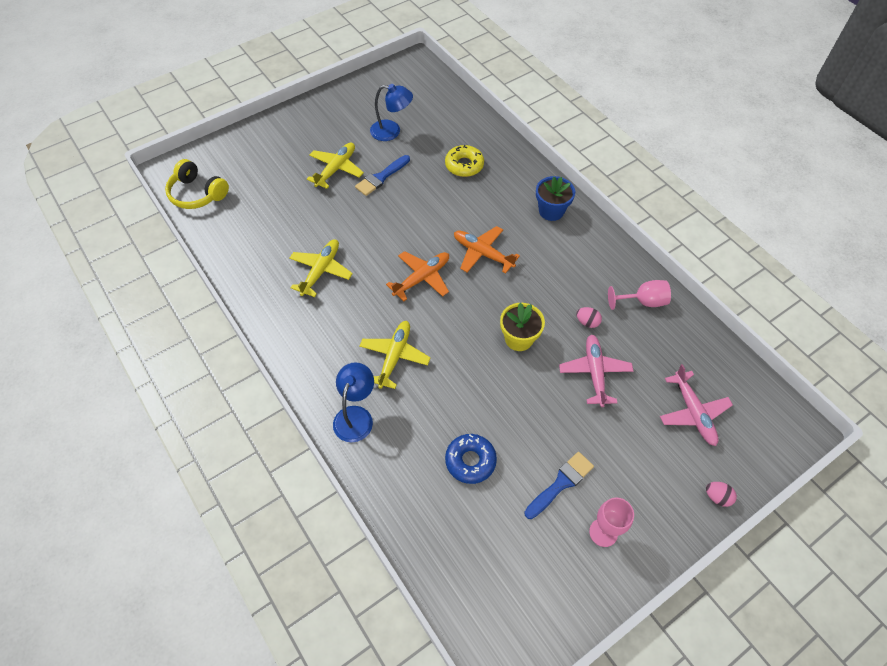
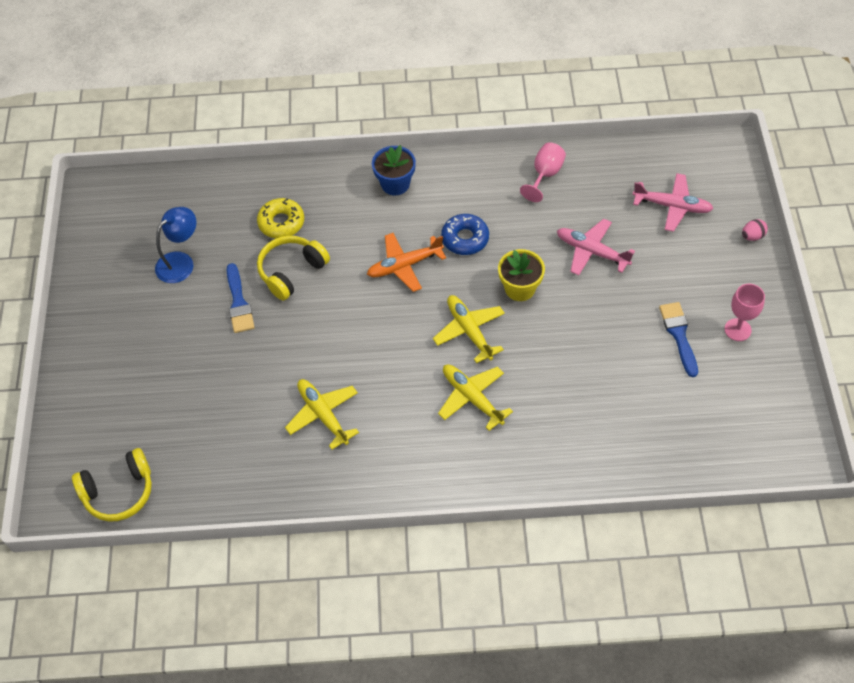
camera: 55 degrees left, 0 degrees up
yellow plane [307,143,364,189] -> yellow plane moved to [433,295,505,363]
blue lamp [333,362,374,442] -> none
orange plane [386,251,449,301] -> none
blue donut [445,434,497,484] -> blue donut moved to [441,214,489,255]
pink egg [576,307,602,328] -> none
none -> yellow headphones [257,236,330,301]

